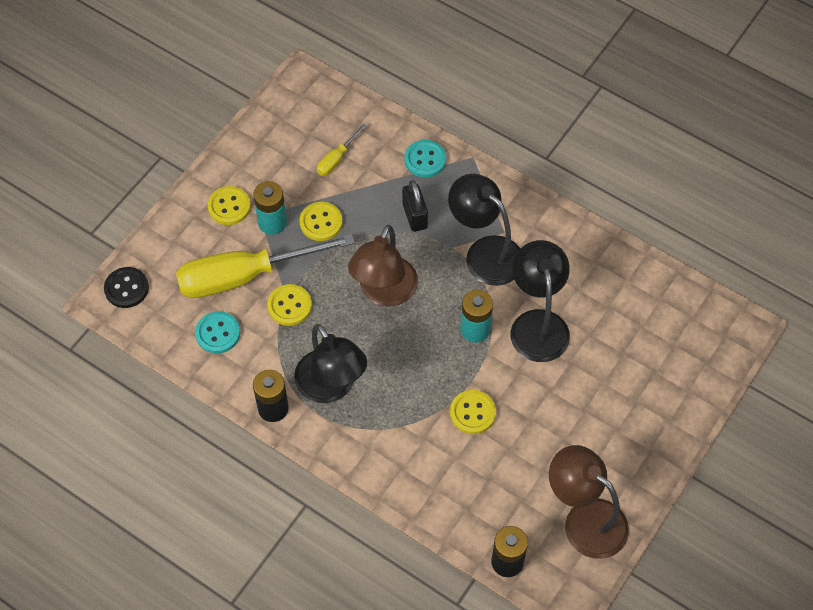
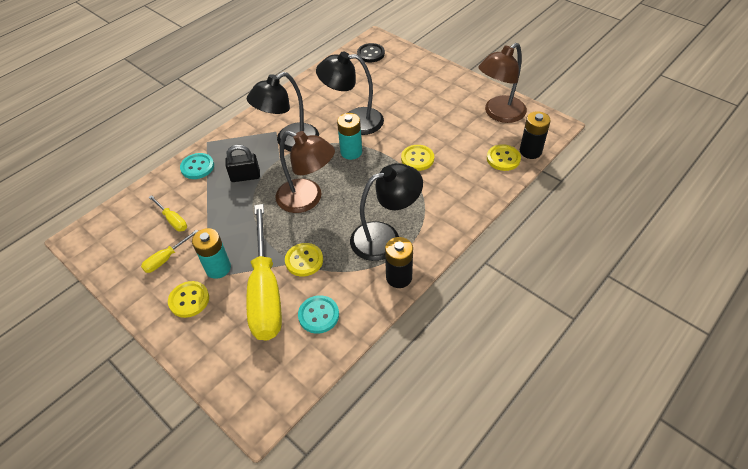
camera: 80 degrees left, 10 degrees down
black button [104,267,149,308] -> black button moved to [357,43,385,62]
yellow button [299,202,343,241] -> yellow button moved to [487,144,521,171]
none -> yellow screwdriver [141,230,198,273]

